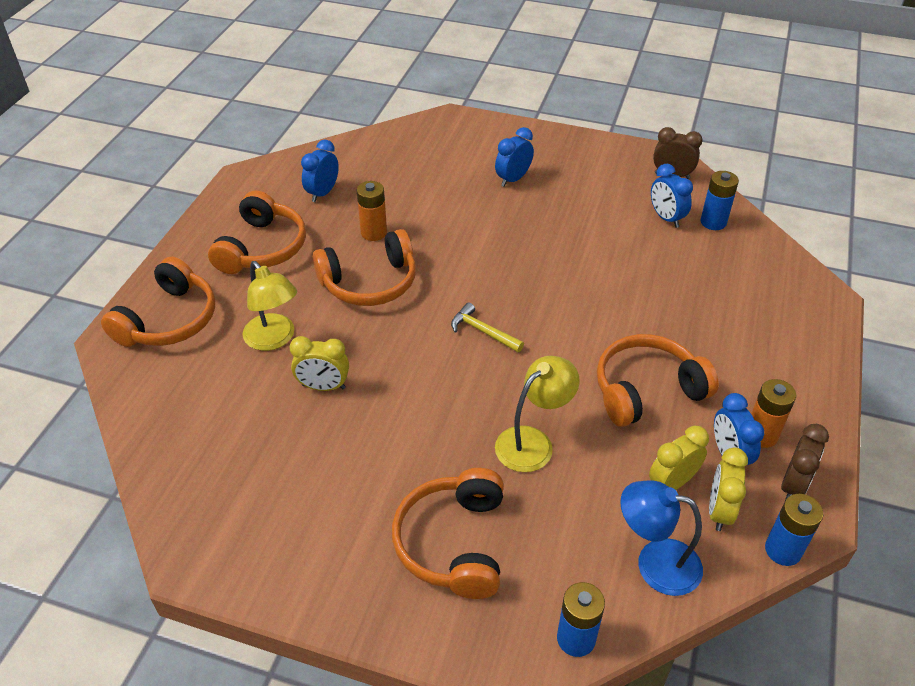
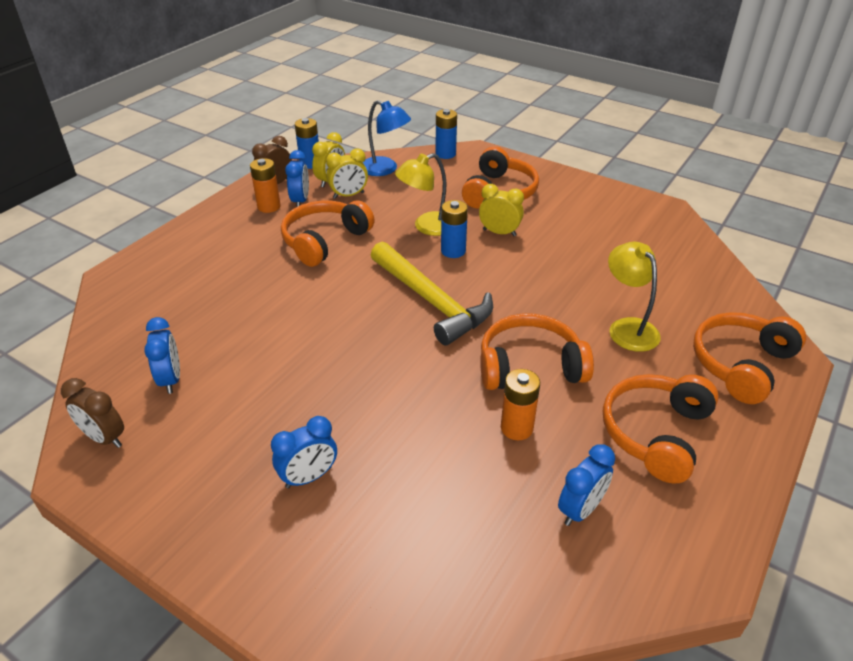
camera: 165 degrees left, 5 degrees down
yellow clock [290,336,349,391] -> yellow clock moved to [479,184,524,236]
yellow hammer [451,302,524,352] -> yellow hammer [371,242,493,345], size x2.14
orange headphones [597,334,719,427] -> orange headphones turned 135 degrees clockwise [281,200,374,267]
blue battery [701,171,739,230] -> blue battery moved to [441,200,468,258]

